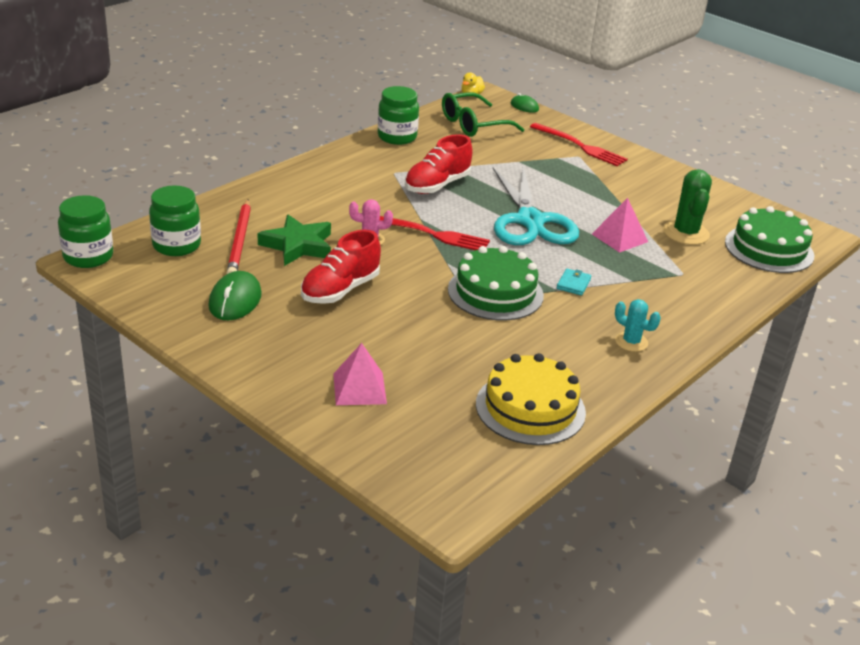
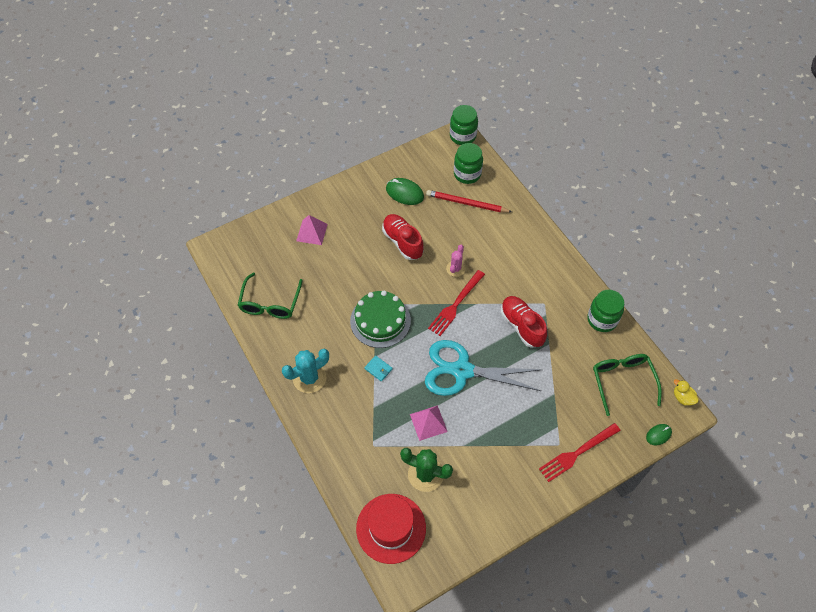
camera: 110 degrees right, 25 degrees up
green star [257,215,331,266] -> none
yellow cake [476,353,586,445] -> green glasses [238,273,303,319]
turquoise cactus [615,299,661,352] -> turquoise cactus [282,349,329,393], size x1.63
green cake [725,206,814,273] -> red hat [356,494,426,564]

